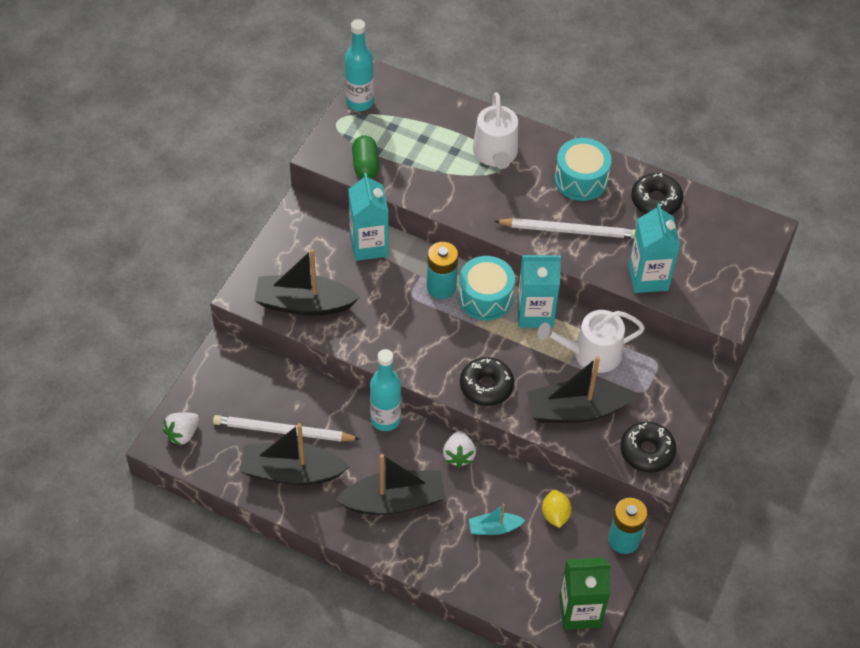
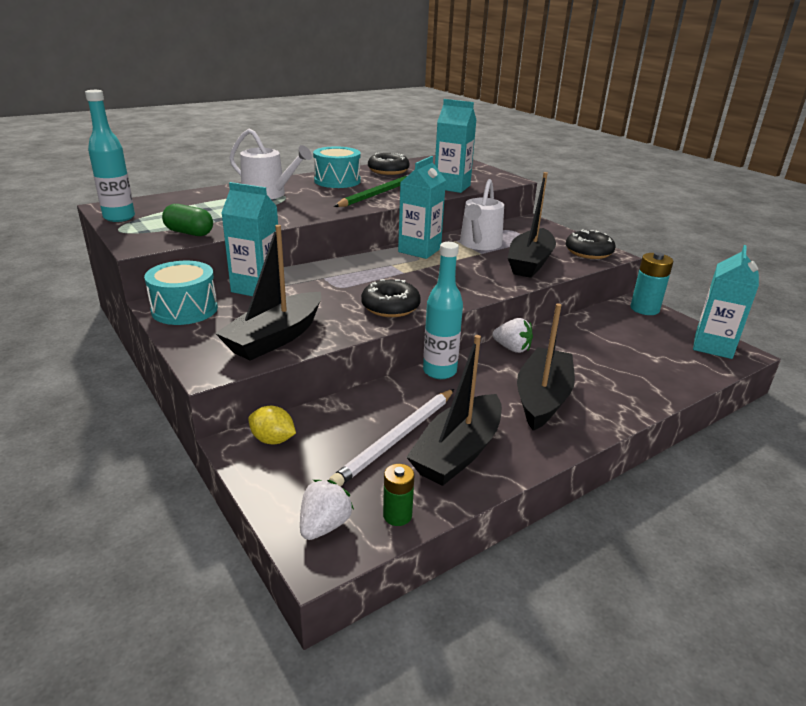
camera: 60 degrees left, 25 degrees down
white strawberry [163,412,199,446] -> white strawberry turned 135 degrees counterclockwise [300,480,354,540]
turquoise battery [427,242,458,299] -> none
turquoise drum [459,256,515,320] -> turquoise drum moved to [144,261,218,325]
black donut [460,357,514,406] -> black donut moved to [361,279,421,317]
turquoise boat [469,504,525,535] -> none
white pencil [494,218,636,239] -> green pencil [334,175,408,207]
yellow lemon [542,490,571,528] -> yellow lemon moved to [248,406,296,444]
green carton [559,557,611,630] -> turquoise carton [693,245,759,359]
none -> green battery [383,464,415,526]

